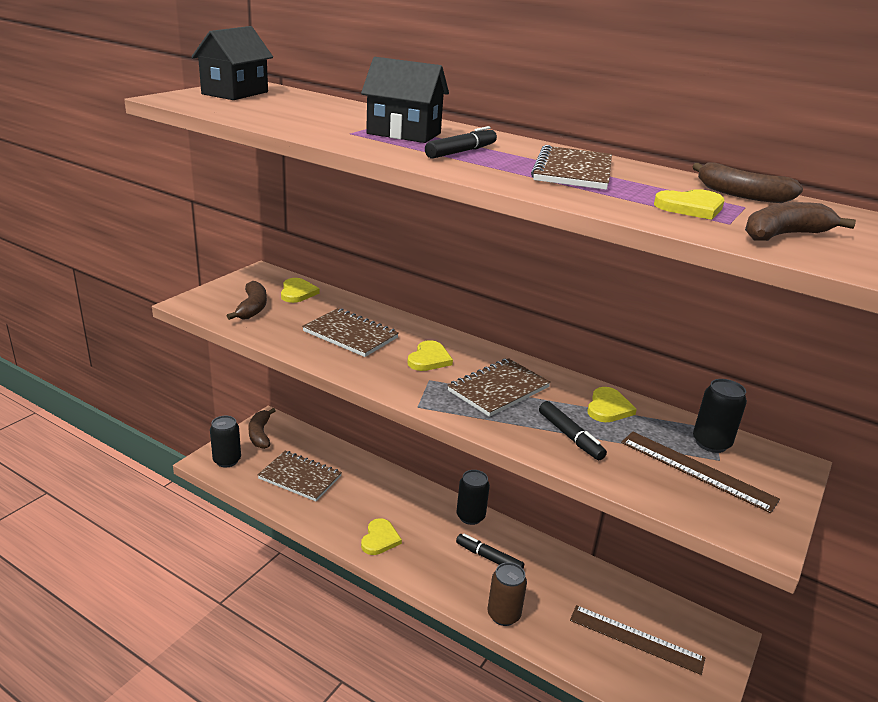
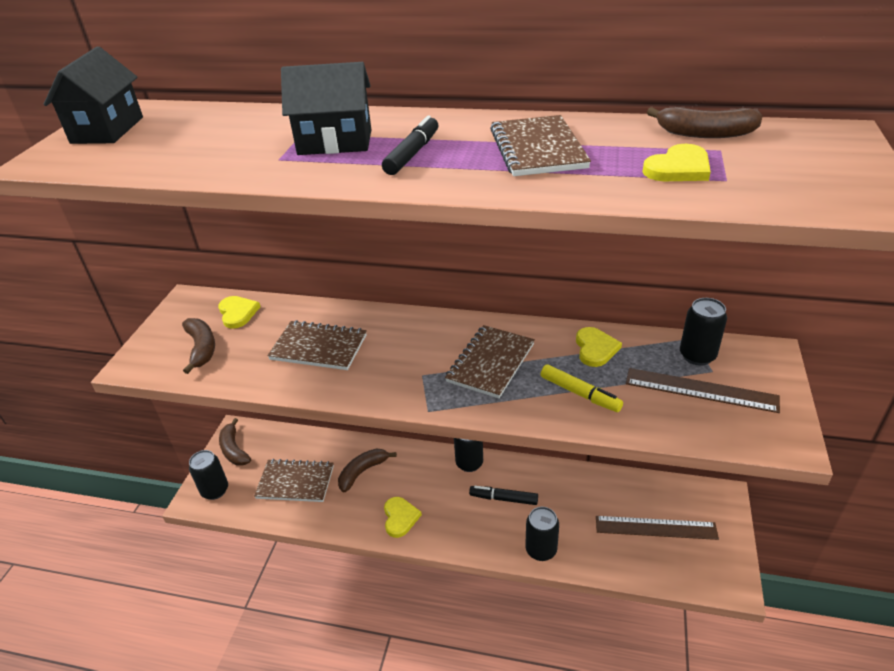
camera: 15 degrees left, 10 degrees up
yellow heart [407,340,453,371] -> none
brown can [487,562,527,626] -> black can [525,507,559,561]
black marker [539,401,607,460] -> yellow marker [540,364,623,412]
brown banana [745,202,856,241] -> brown banana moved to [338,448,397,492]

